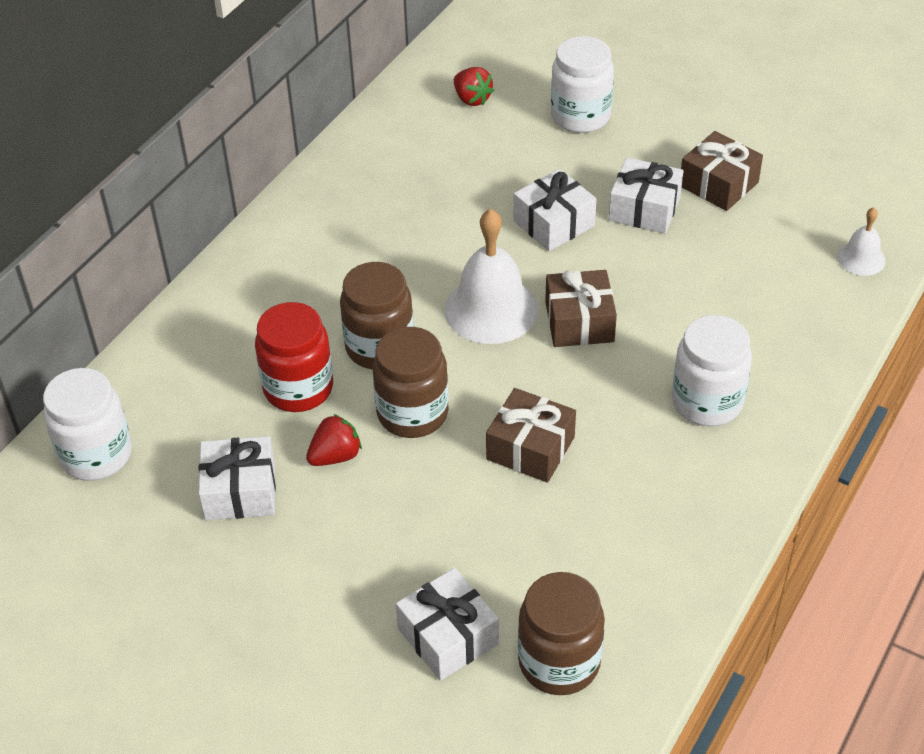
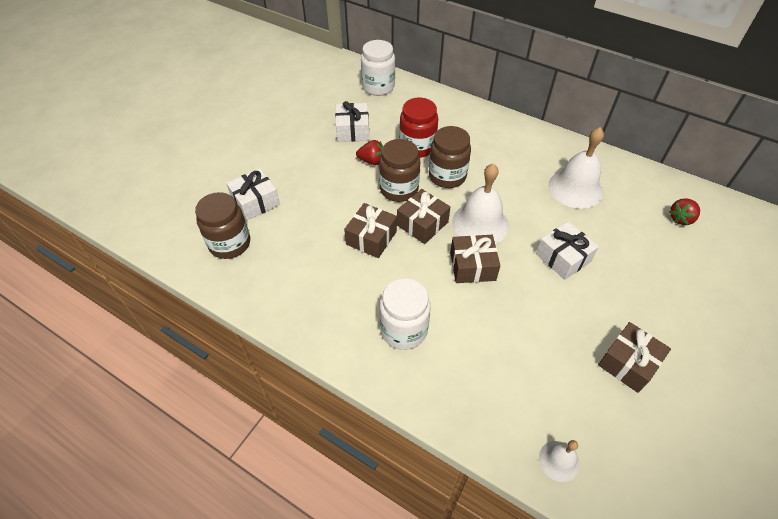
camera: 90 degrees right, 5 degrees up
red strawberry [306,414,362,466] -> red strawberry turned 45 degrees counterclockwise [356,140,383,165]
white jar [551,36,614,133] -> none
white gift [609,157,683,233] -> none
none -> brown gift [397,189,450,244]
none -> white bell [548,127,604,209]

